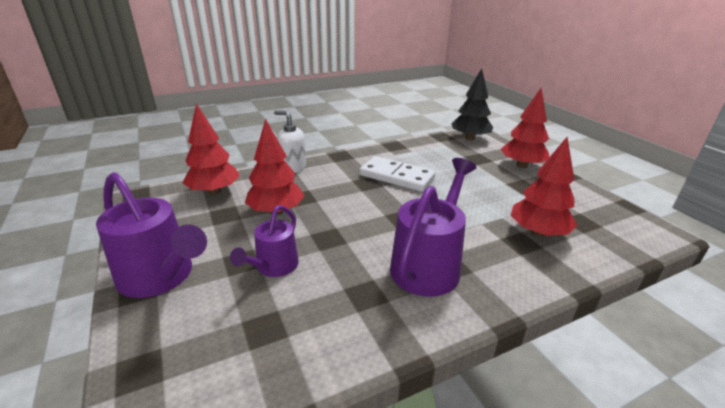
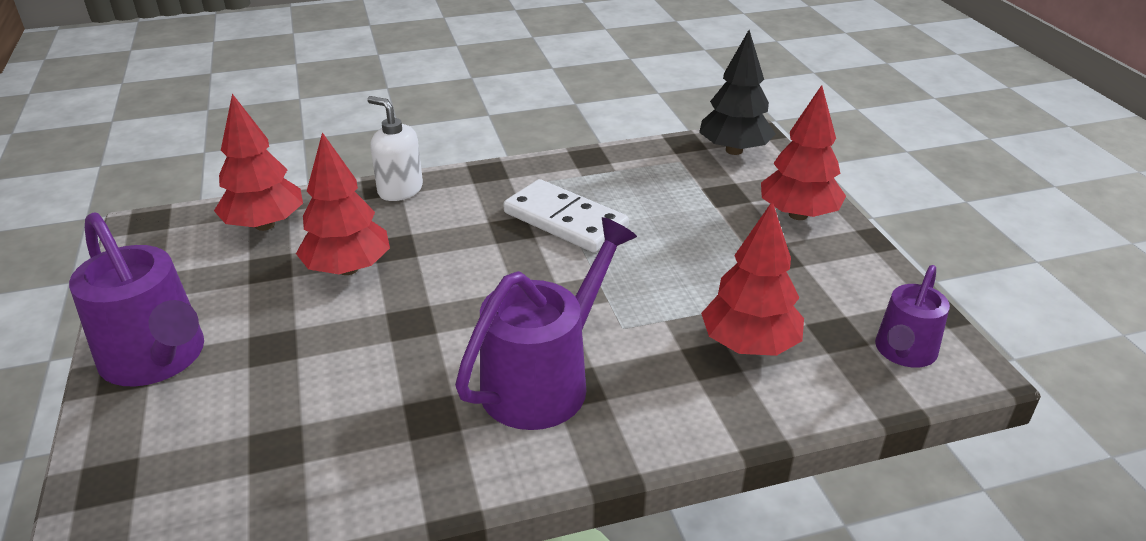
camera: 10 degrees right, 5 degrees up
purple watering can [230,205,299,277] -> purple watering can moved to [875,265,950,368]

